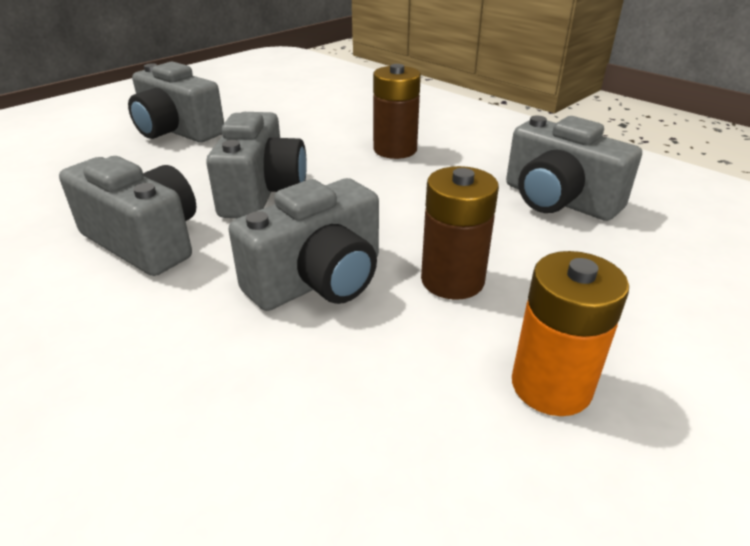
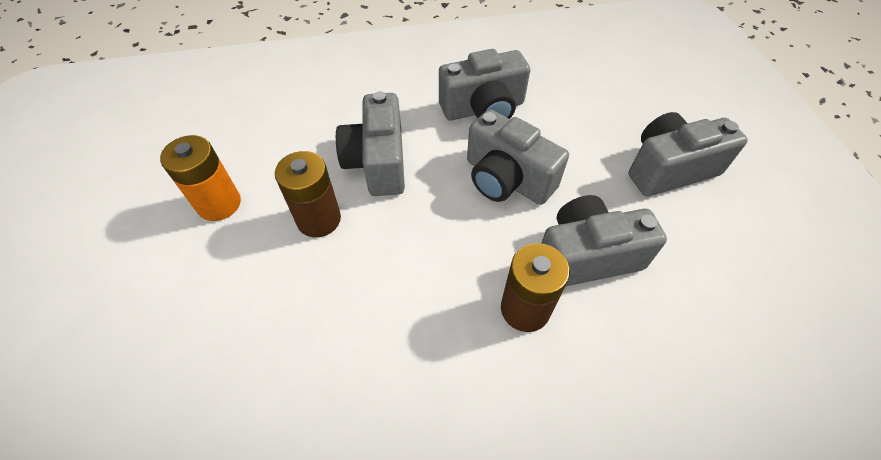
camera: 125 degrees right, 20 degrees up
grey camera [506,115,642,221] -> grey camera moved to [541,195,667,286]

